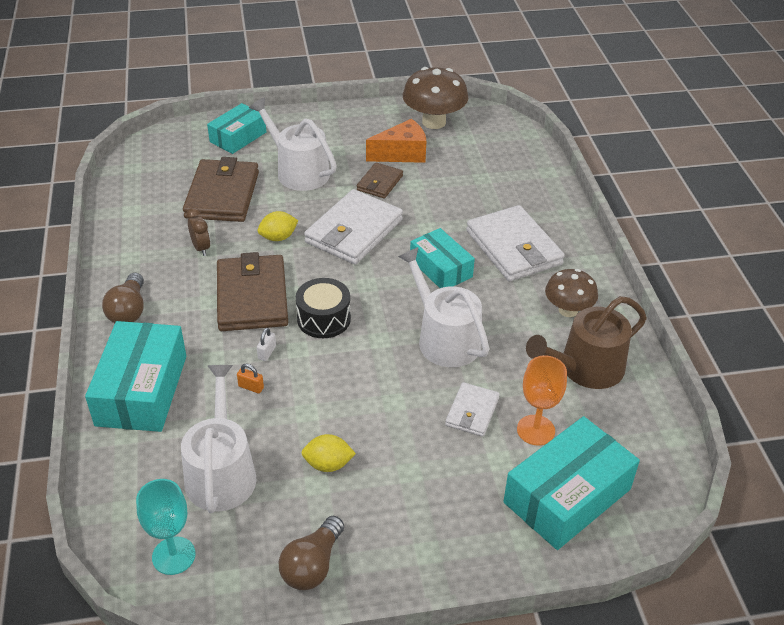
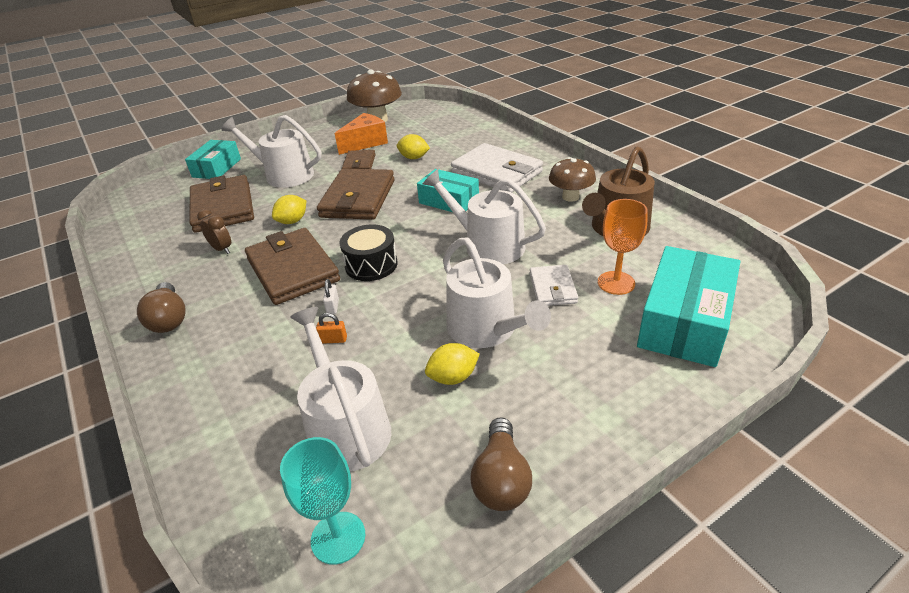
camera: 20 degrees left, 5 degrees down
turquoise box [85,321,186,432] -> none
white wallet [304,189,403,265] -> brown wallet [317,169,395,220]
none -> yellow lemon [397,134,430,159]
none -> white watering can [443,237,551,348]

